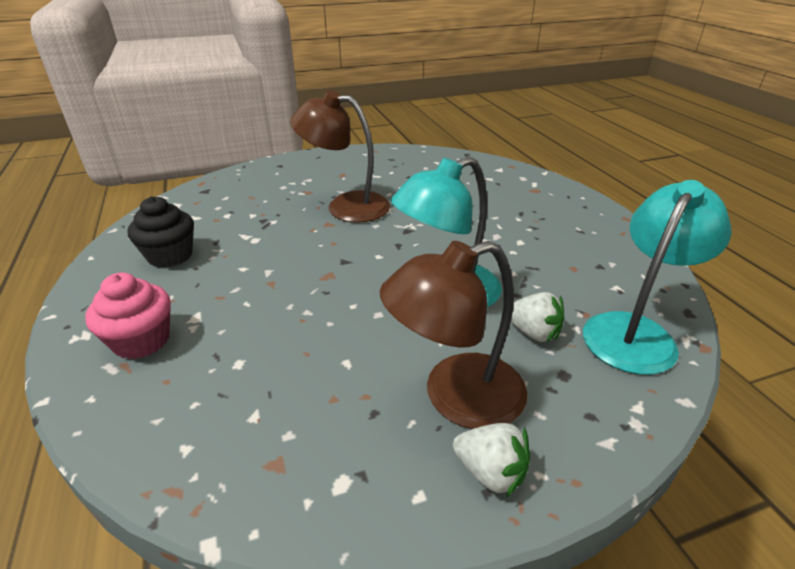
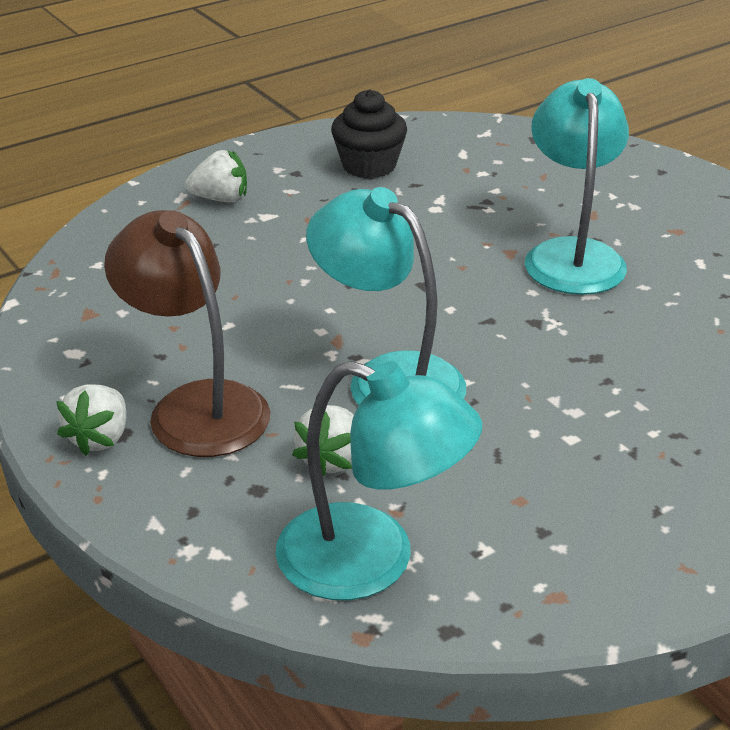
camera: 75 degrees right, 0 degrees up
pink cupcake [85,273,171,359] -> white strawberry [185,150,247,202]
brown lamp [290,90,390,223] -> turquoise lamp [525,78,629,295]

